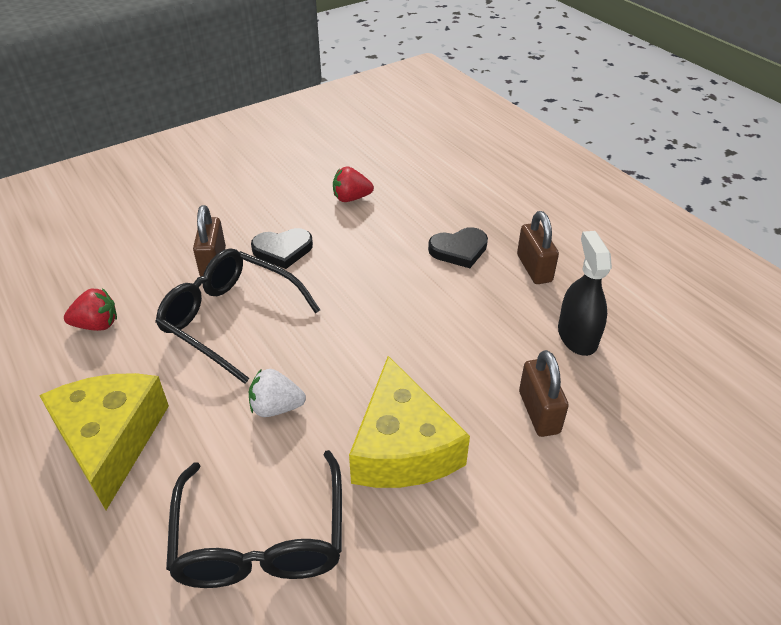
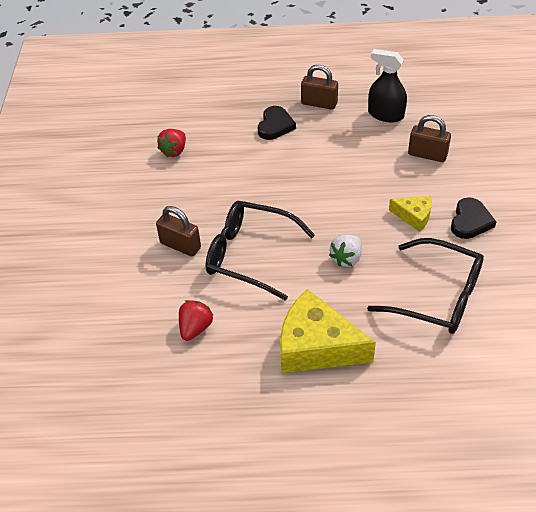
camera: 55 degrees left, 5 degrees up
black glasses [155,248,320,384] -> black glasses turned 45 degrees clockwise [206,201,315,301]
black heart [251,228,313,269] -> black heart moved to [451,197,496,239]
yellow cheese [349,356,470,488] -> yellow cheese [389,196,432,232], size x0.52

